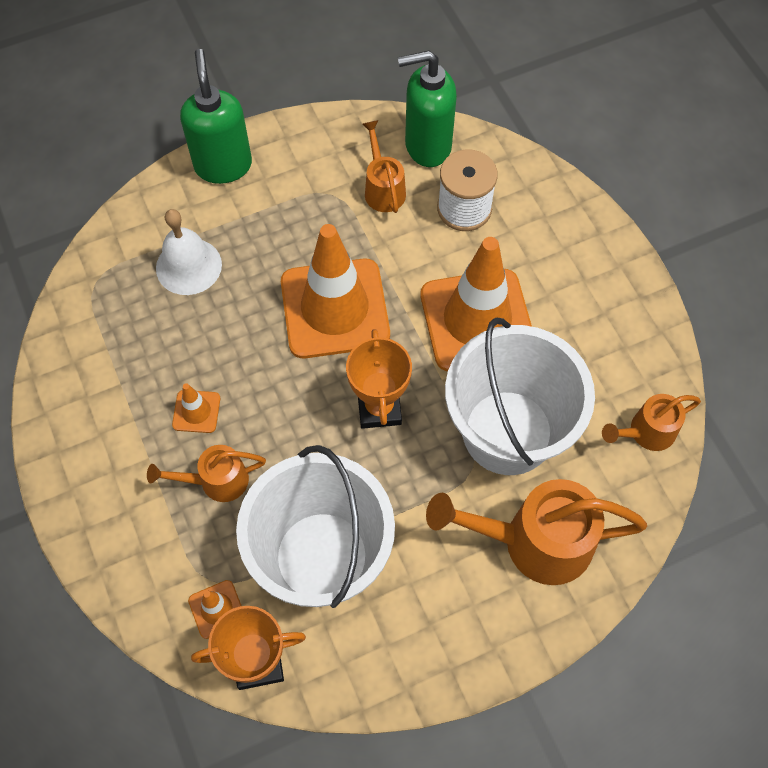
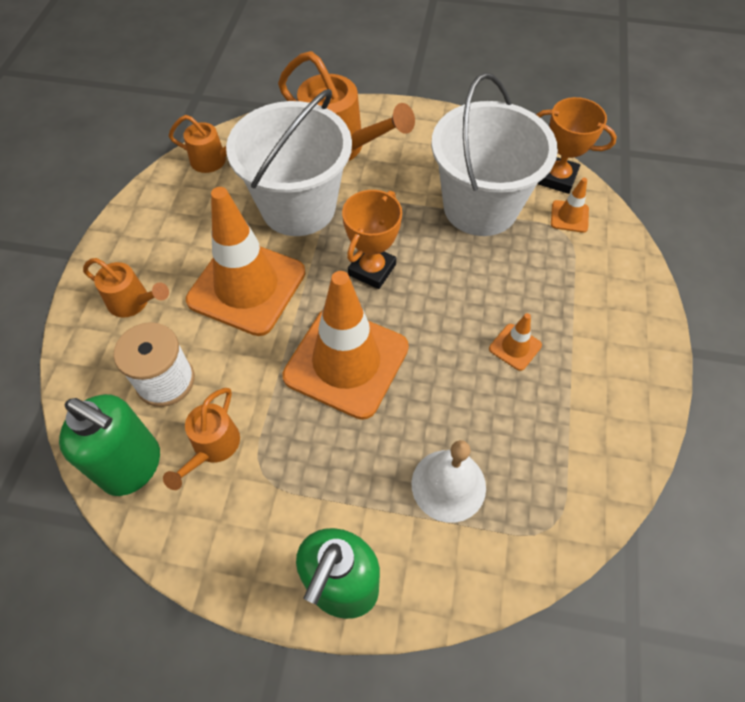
camera: 145 degrees left, 5 degrees down
orange watering can [147,445,266,502] -> orange watering can moved to [83,258,169,318]

